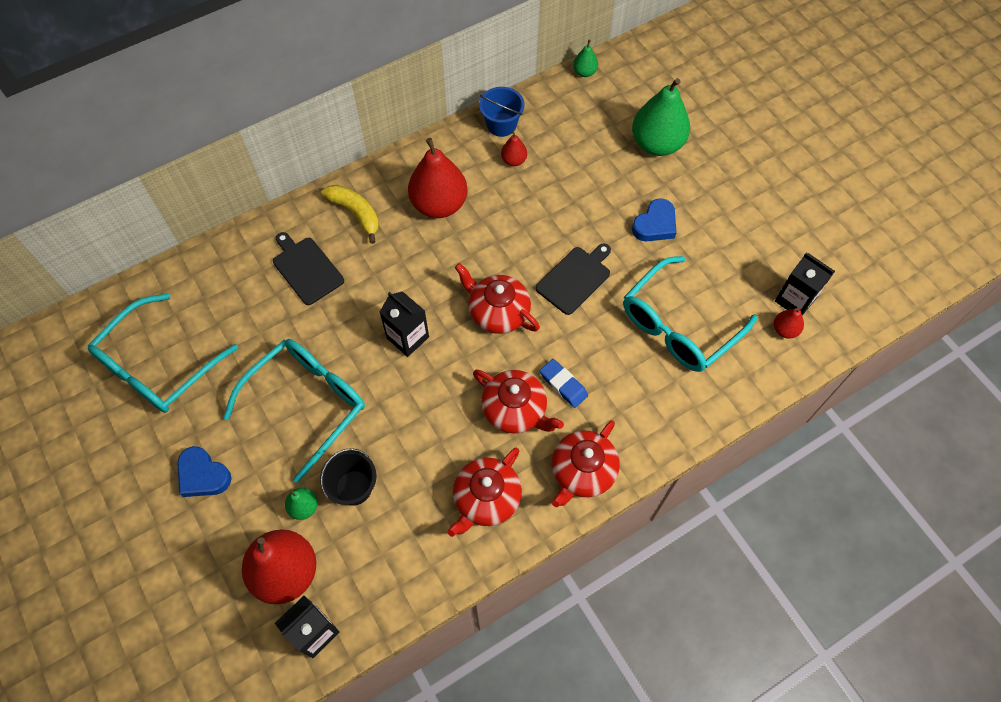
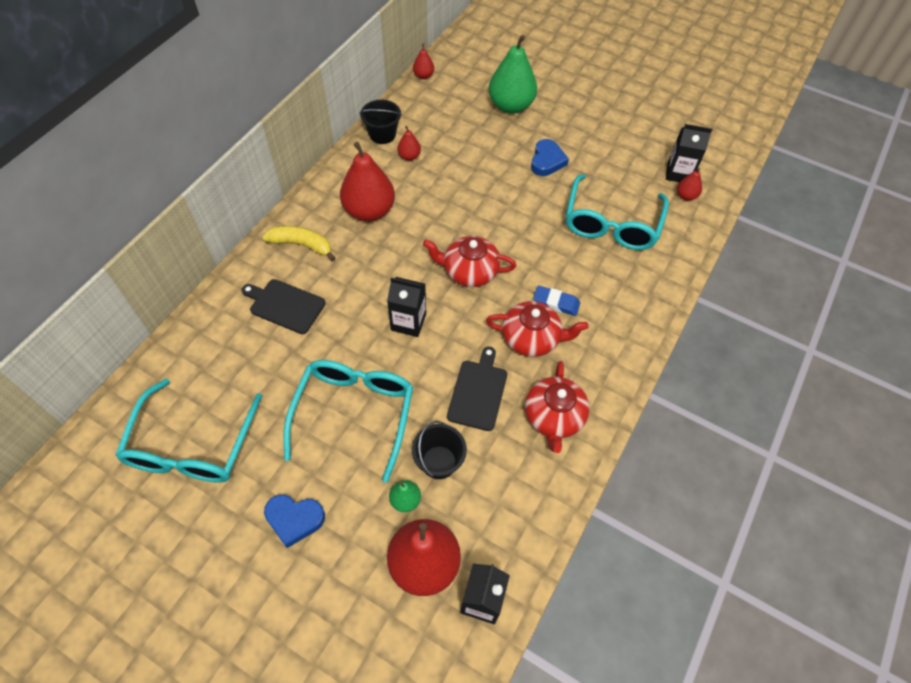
camera: 30 degrees left, 5 degrees down
blue bucket [479,87,524,137] -> black bucket [360,100,402,144]
black cutting board [535,243,611,315] -> black cutting board moved to [447,347,507,431]
red teapot [552,420,620,507] -> none
green pear [573,40,598,77] -> red pear [413,43,434,79]

